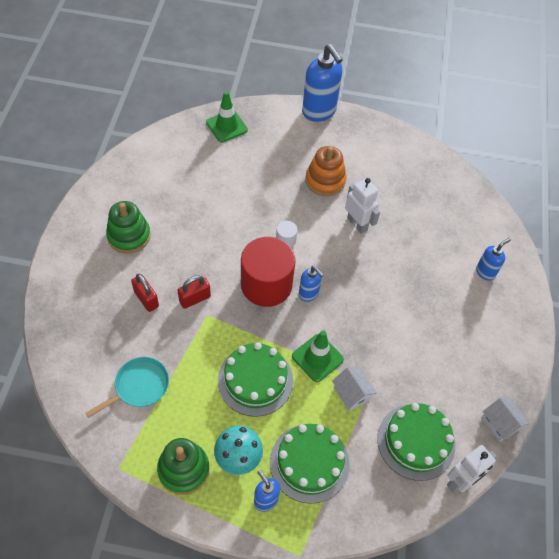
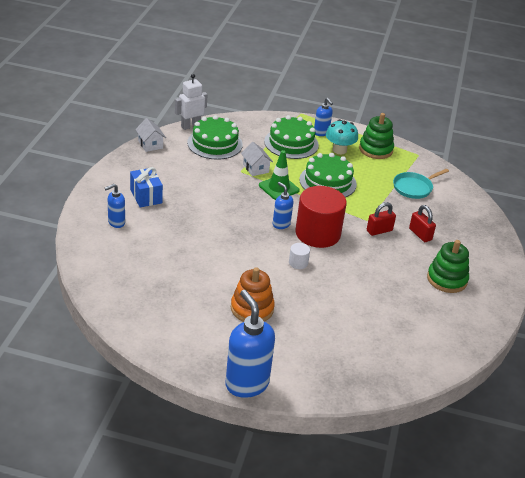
camera: 175 degrees left, 20 degrees down
green traffic cone [206,91,248,142] -> none
white robot [345,178,380,234] -> none
none -> blue gift [130,167,163,207]

